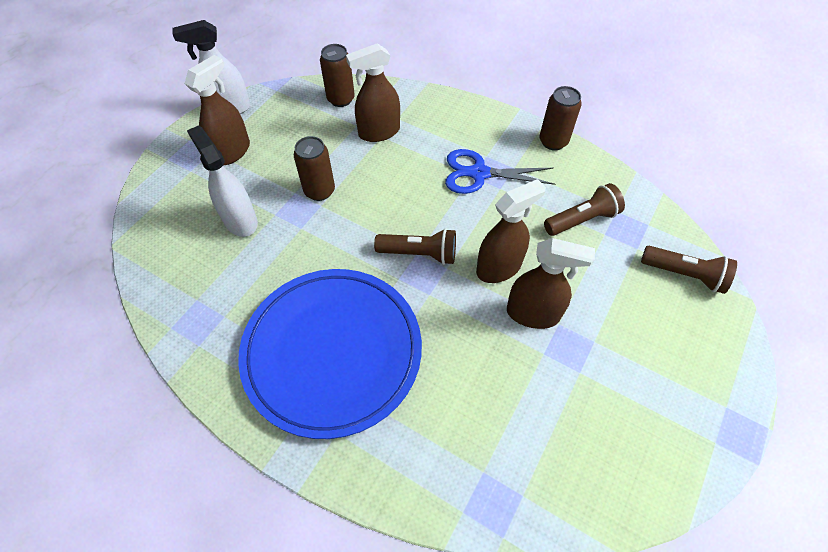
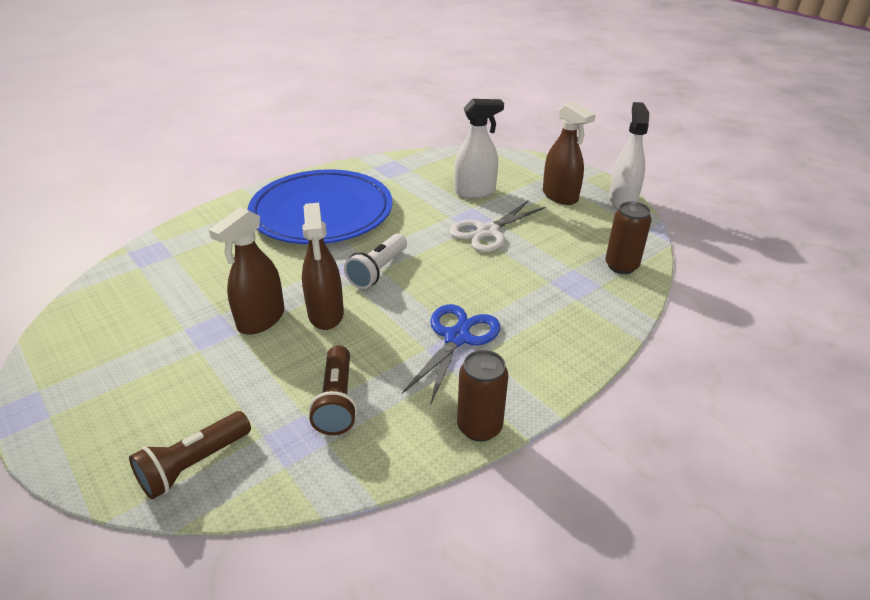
camera: 110 degrees right, 20 degrees down
brown can [294,136,335,201] -> white scissors [449,200,545,252]
brown spray bottle [346,43,400,142] -> none
brown flashlight [374,228,456,265] -> white flashlight [344,234,407,289]

